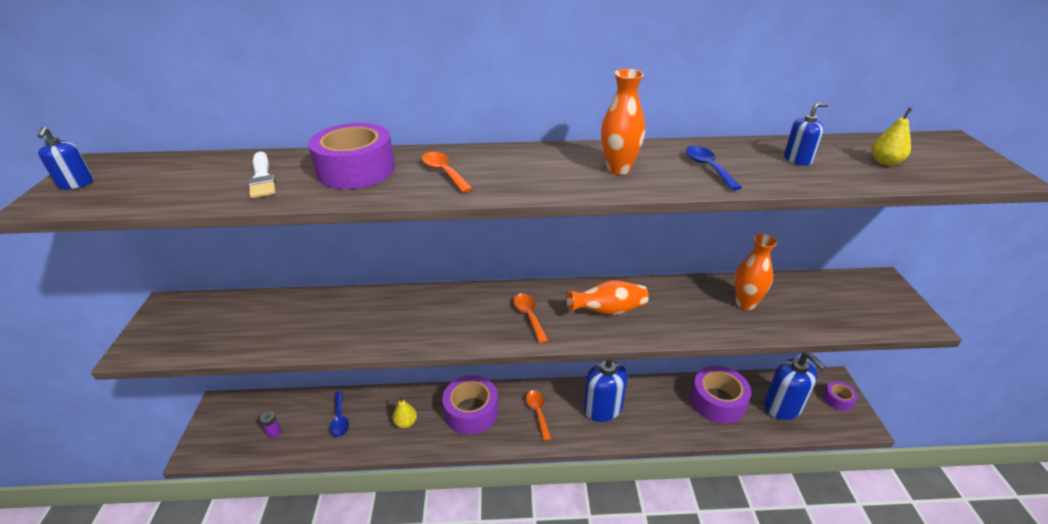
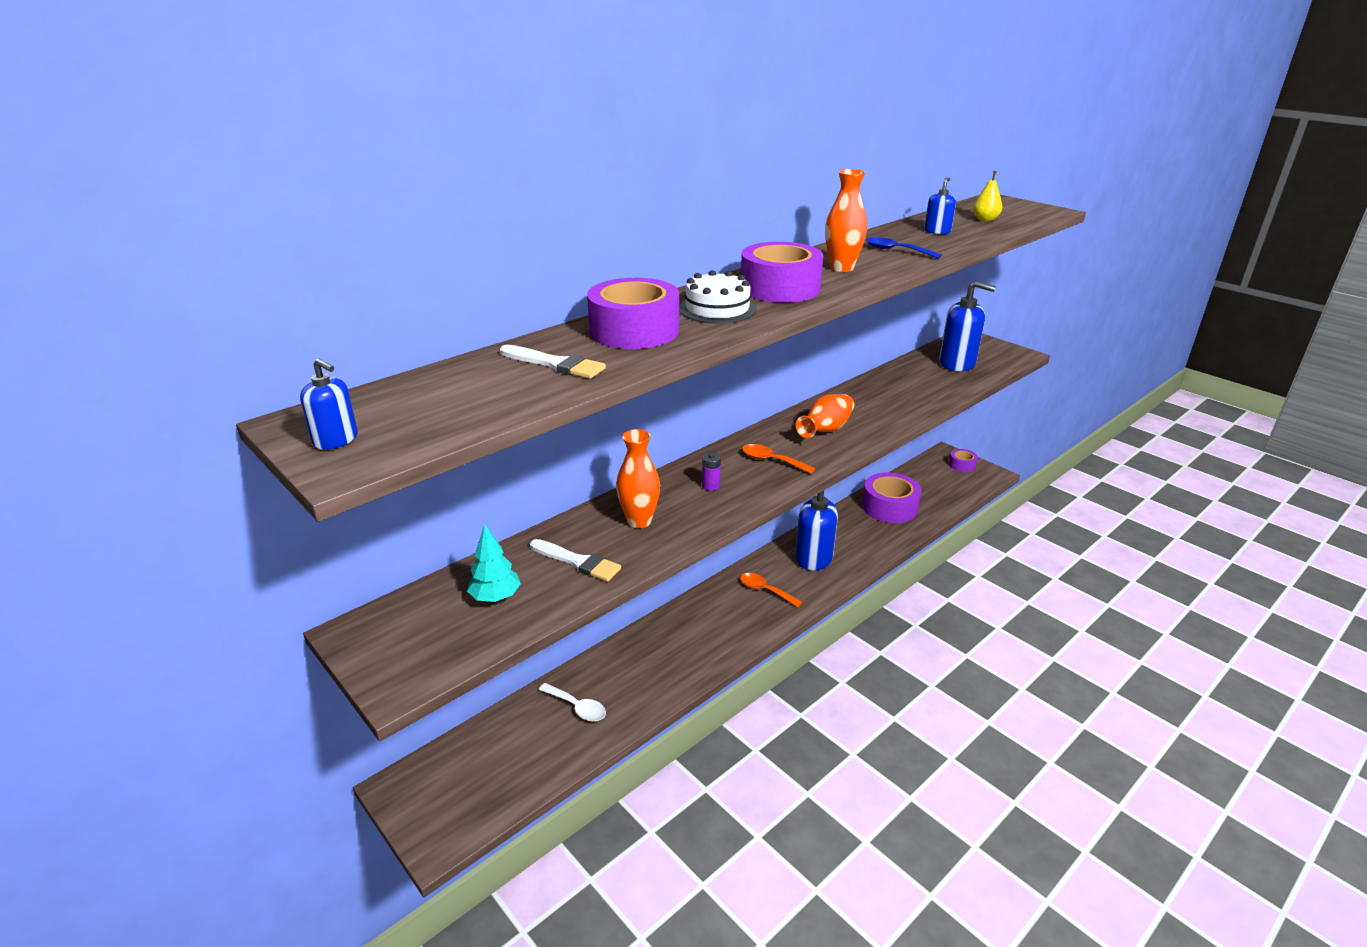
camera: 40 degrees left, 5 degrees down
purple battery [260,411,281,438] -> purple battery moved to [702,452,721,491]
blue spoon [330,391,349,437] -> white spoon [539,683,606,721]
yellow pear [393,396,417,428] -> none
orange spoon [422,152,473,193] -> white cake [679,270,757,324]
purple tape [442,375,498,435] -> purple tape moved to [741,242,823,303]
orange vase [734,234,778,310] -> orange vase moved to [616,429,660,528]
blue soap dispenser [764,353,826,420] -> blue soap dispenser moved to [939,281,996,371]
none -> turquoise tree [467,524,521,602]
none -> white brush [530,539,621,582]

